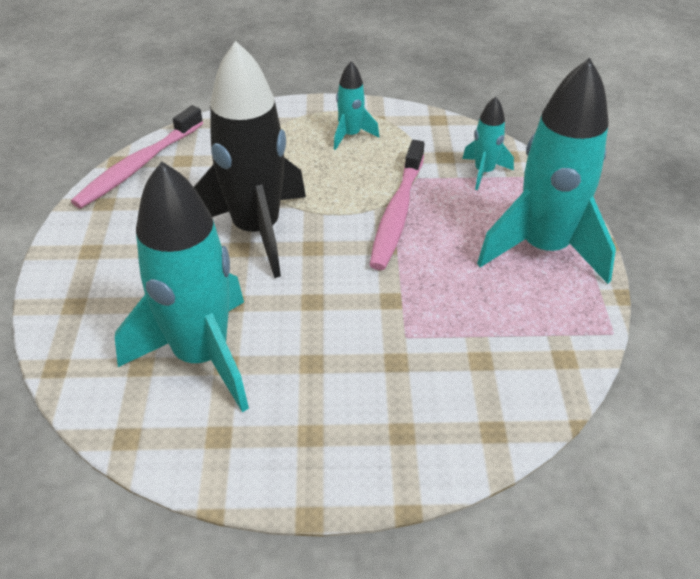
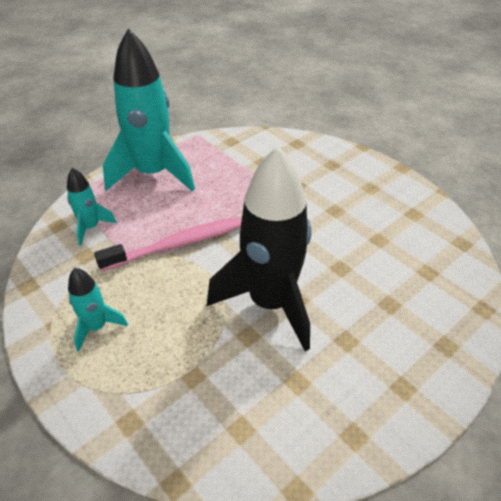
camera: 130 degrees left, 0 degrees up
pink toothbrush [71,105,203,209] -> none
turquoise rocket [115,161,249,412] -> none

